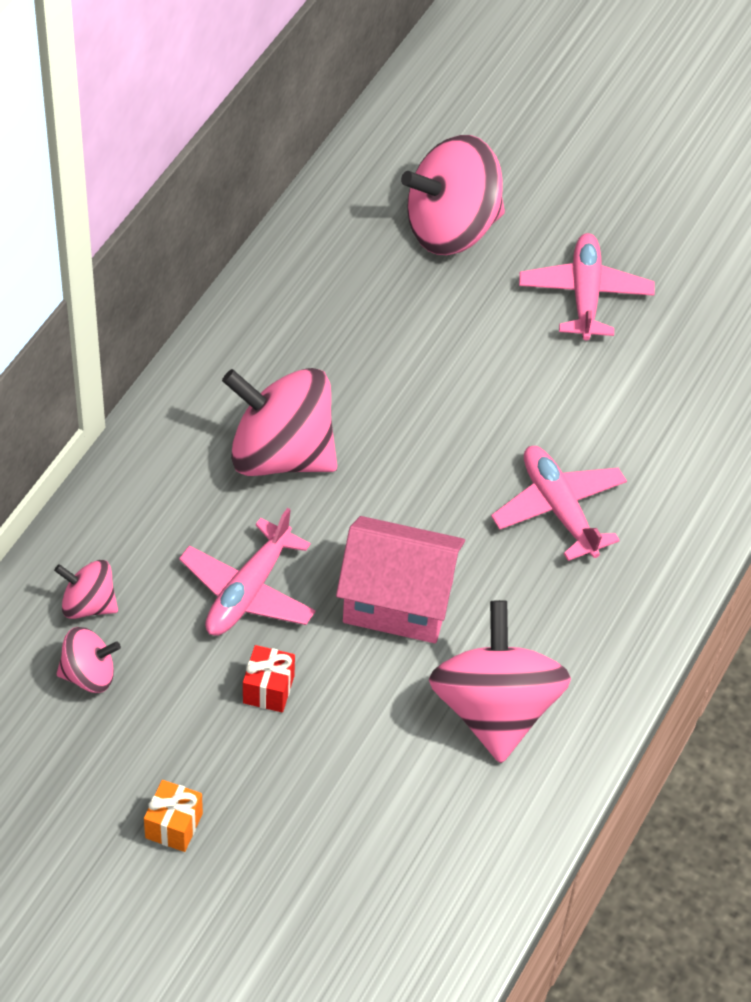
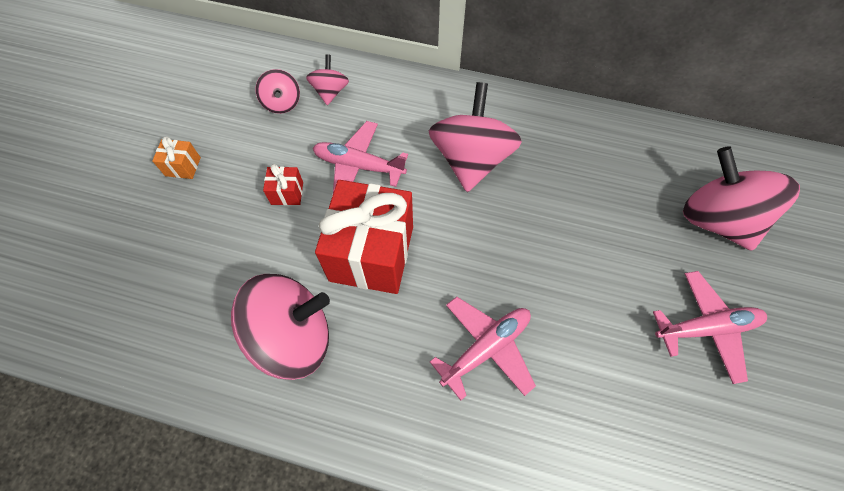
camera: 80 degrees right, 10 degrees up
pink house [336,516,465,643] -> red gift [315,180,413,294]

